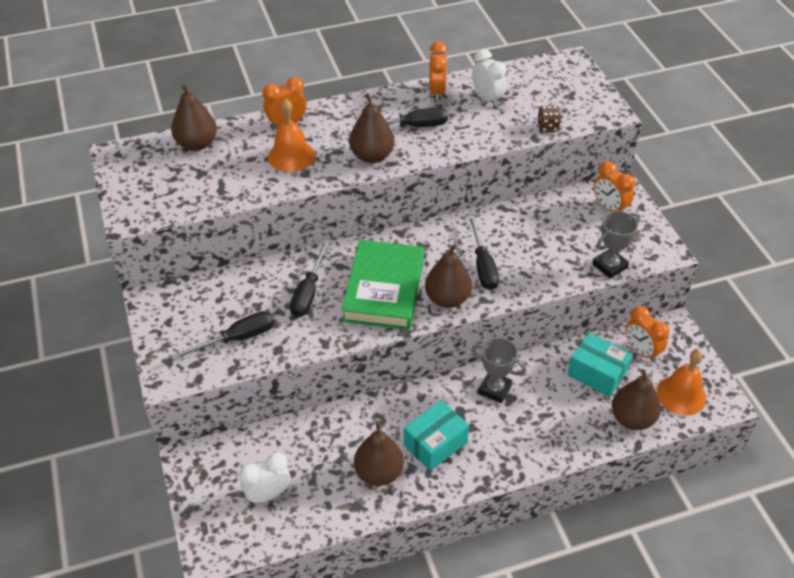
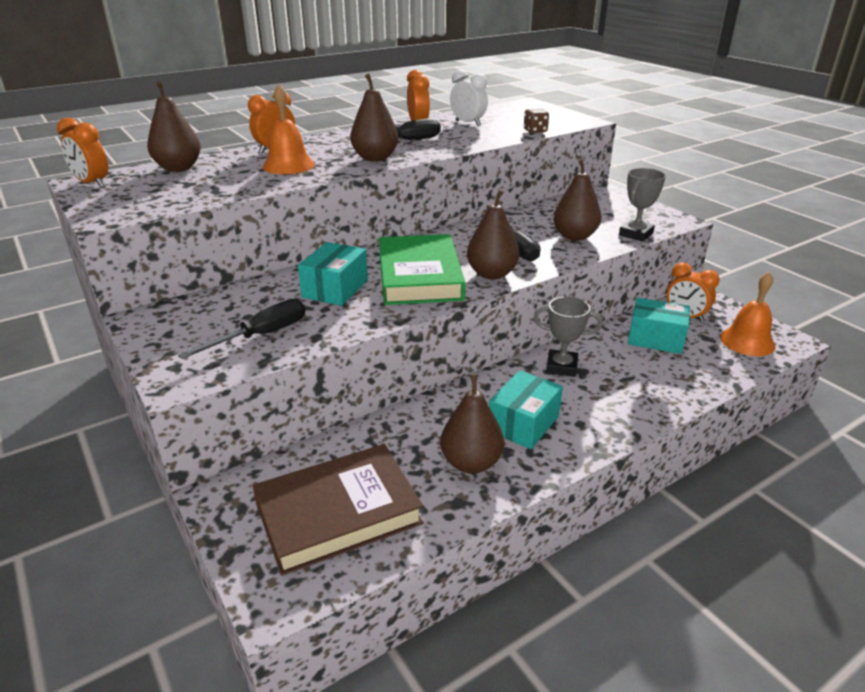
camera: 15 degrees left, 15 degrees down
white clock [239,452,291,504] -> brown book [253,444,423,576]
black screwdriver [290,240,330,317] -> turquoise box [298,242,368,306]
orange clock [594,161,635,212] -> orange clock moved to [57,118,108,188]
brown pear [612,369,661,430] -> brown pear moved to [553,159,602,241]

